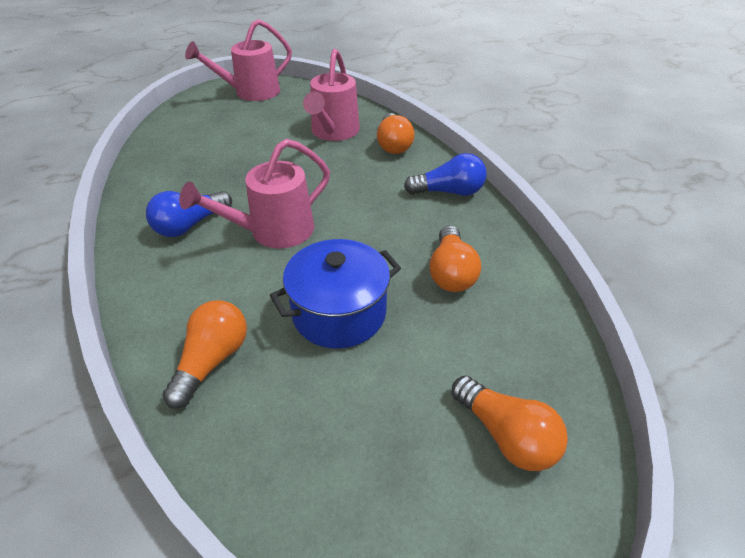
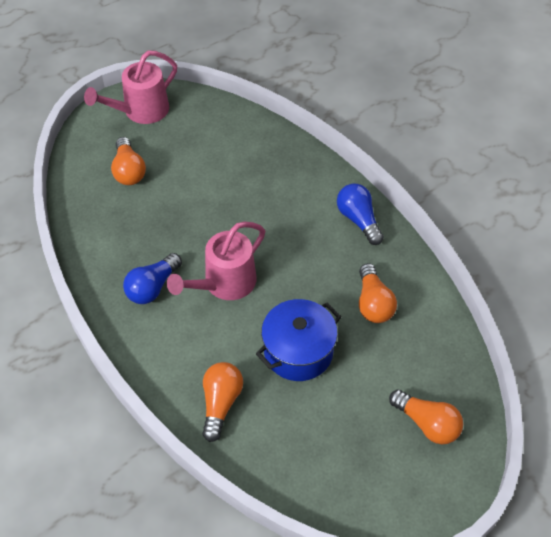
camera: 10 degrees left, 10 degrees up
pink watering can [303,49,360,141] -> none
orange light bulb [377,113,415,154] -> orange light bulb moved to [111,137,146,185]
blue light bulb [404,153,487,196] -> blue light bulb turned 105 degrees counterclockwise [337,183,384,245]

